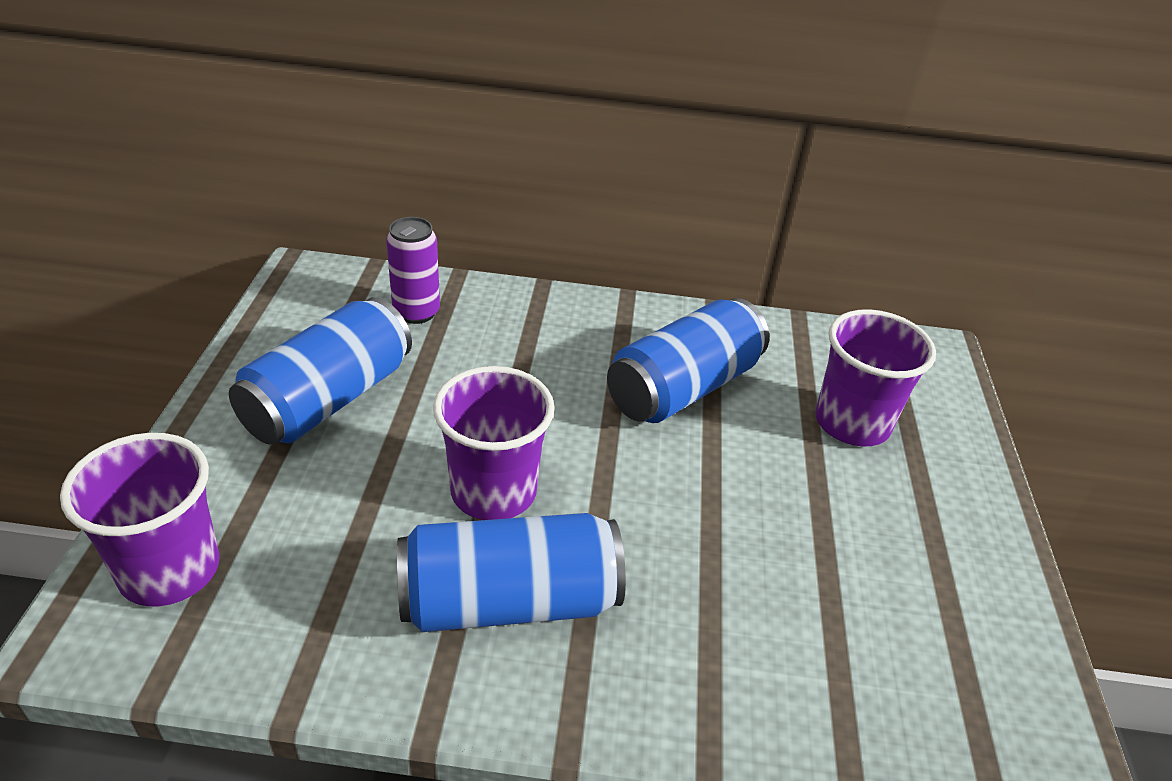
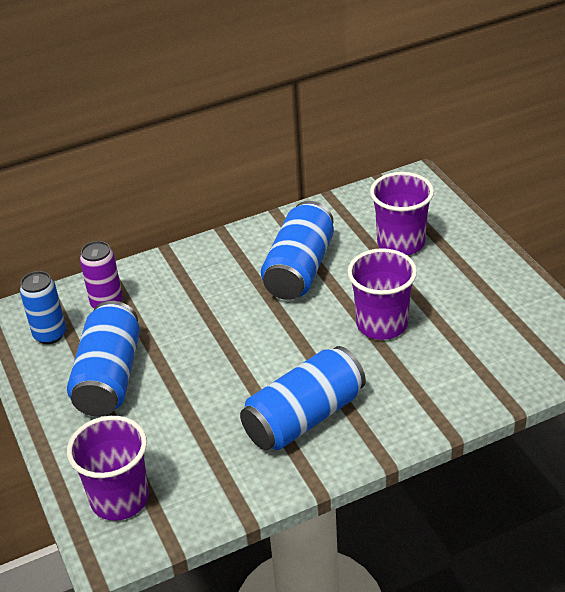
camera: 25 degrees left, 0 degrees up
purple cup [433,366,555,520] -> purple cup moved to [347,248,417,340]
none -> blue can [20,271,66,344]

